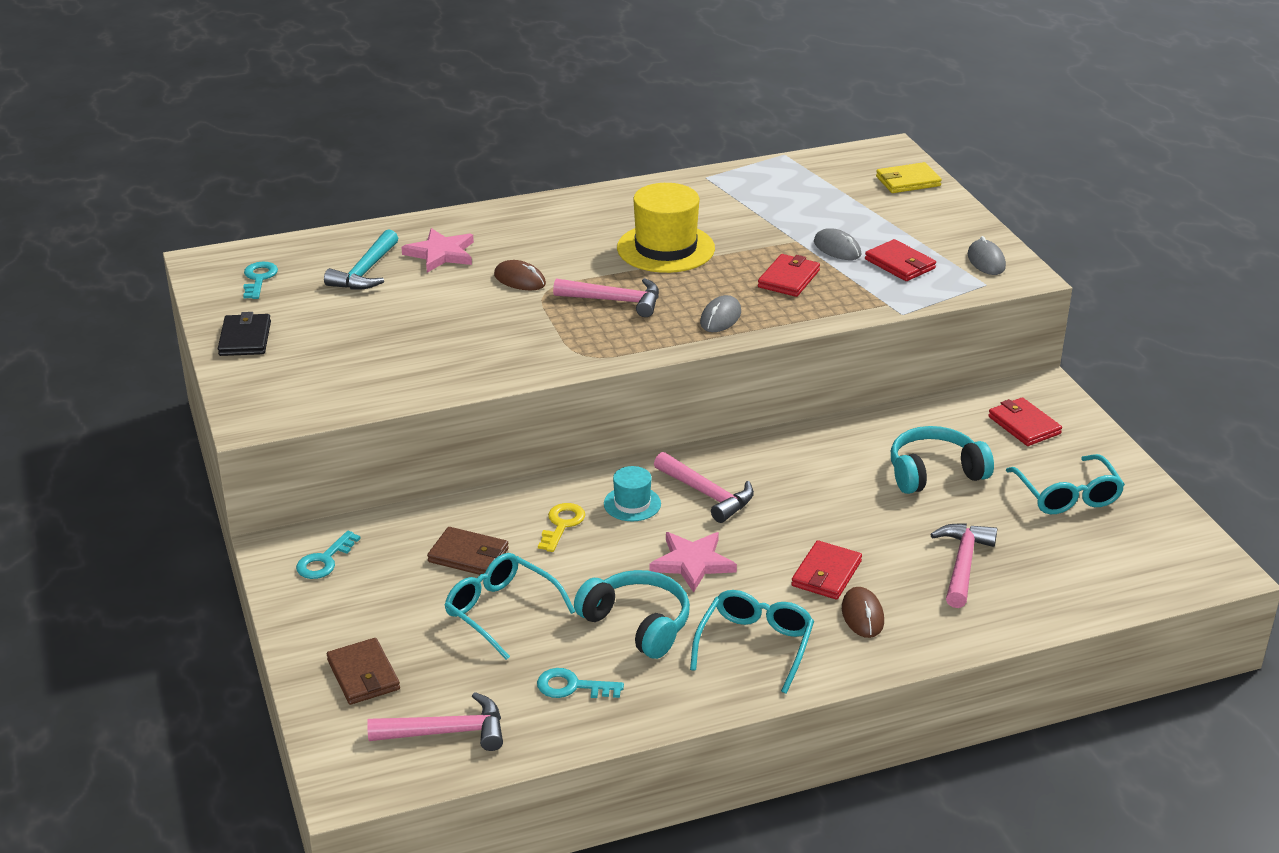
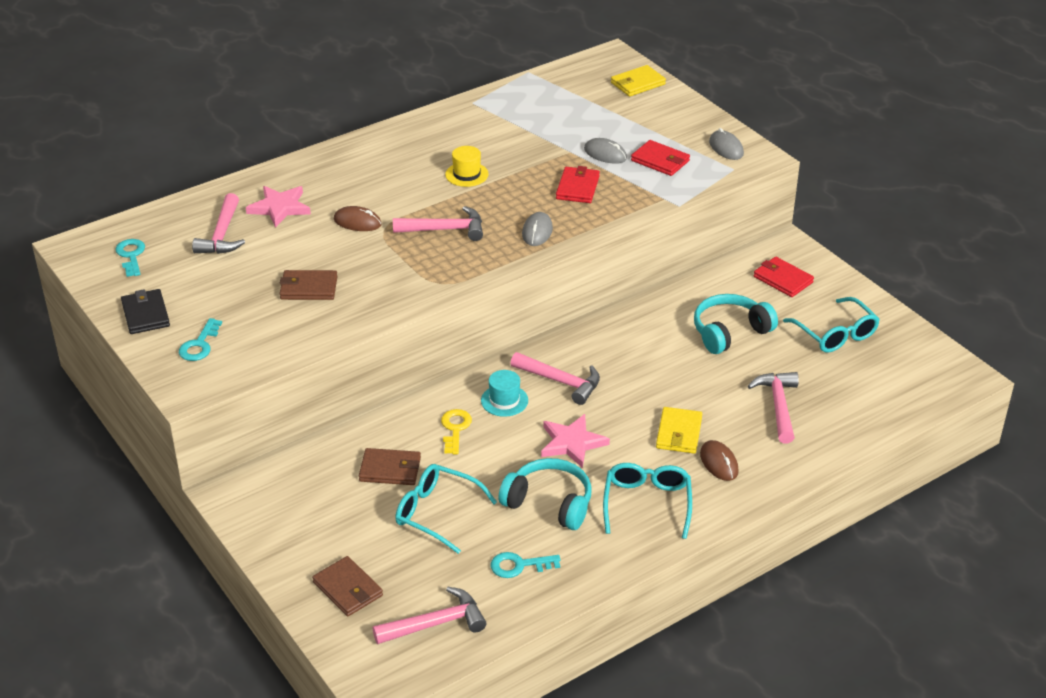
camera: 15 degrees left, 5 degrees up
turquoise key [296,531,361,579] -> turquoise key moved to [179,318,222,361]
turquoise hammer [324,229,398,290] -> pink hammer [192,193,245,254]
yellow hat [617,183,715,273] -> yellow hat [445,146,489,187], size x0.52
red wallet [791,540,862,600] -> yellow wallet [656,407,702,453]
none -> brown wallet [279,270,338,300]

